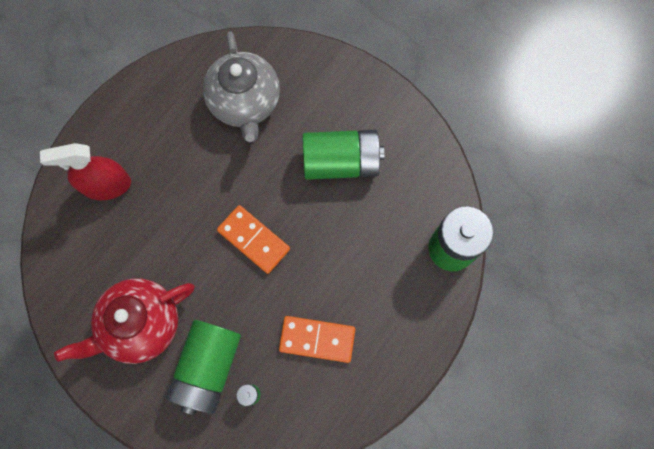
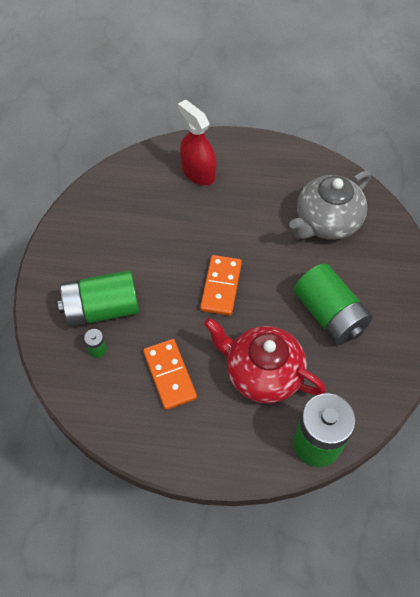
camera: 60 degrees right, 15 degrees down
red teapot [54,278,195,364] -> red teapot moved to [204,317,326,404]

